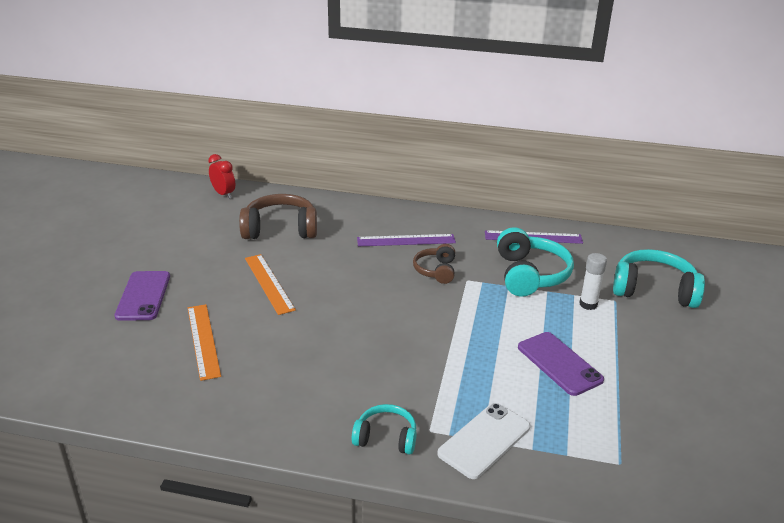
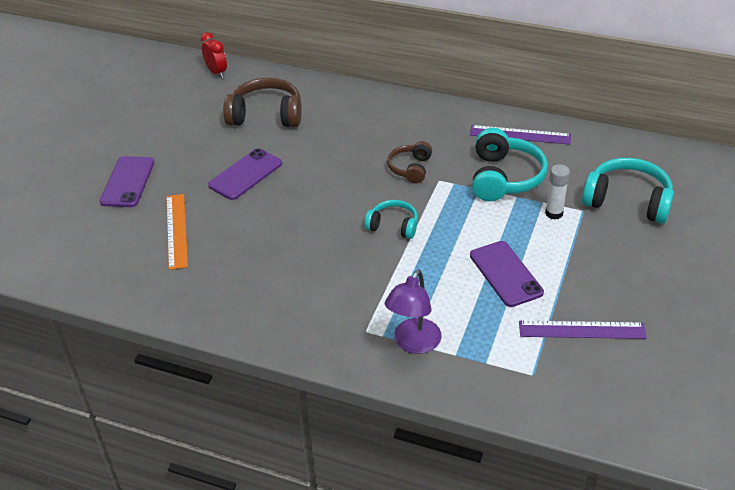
camera: 10 degrees right, 10 degrees up
orange ruler [245,254,296,315] -> purple phone [208,148,282,200]
turquoise headphones [352,404,417,455] -> turquoise headphones moved to [364,200,418,239]
purple ruler [357,234,456,246] -> purple ruler moved to [519,321,647,339]
white phone [437,403,530,479] -> purple lamp [385,269,441,354]

